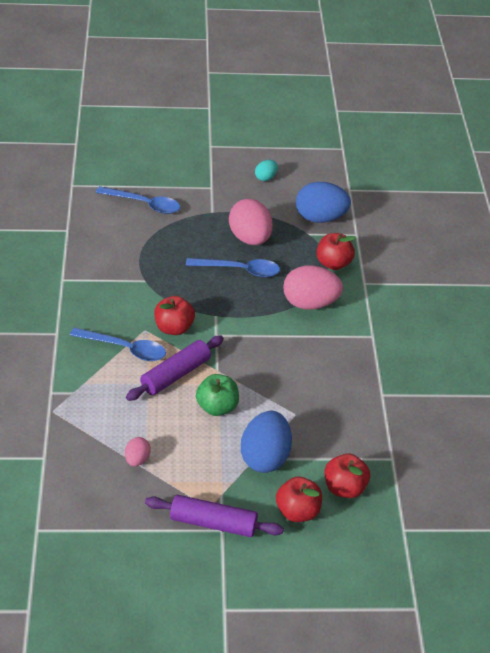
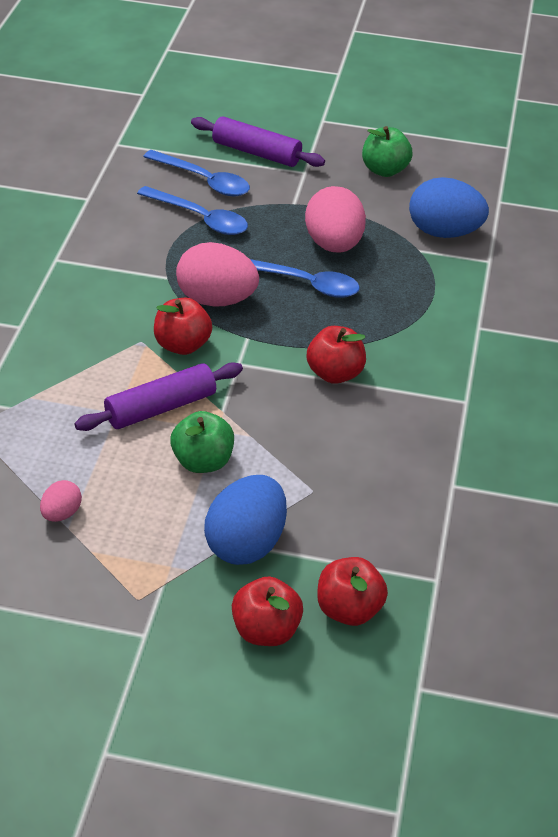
camera: 15 degrees right, 0 degrees up
blue spoon [70,327,166,361] -> blue spoon moved to [137,186,248,235]
purple rolling pin [145,495,284,537] -> purple rolling pin moved to [191,116,325,167]
turquoise egg [255,160,278,181] -> green apple [362,126,413,177]
pink egg [283,266,343,310] -> pink egg moved to [176,242,259,307]
red apple [317,233,356,270] -> red apple moved to [307,326,366,384]

